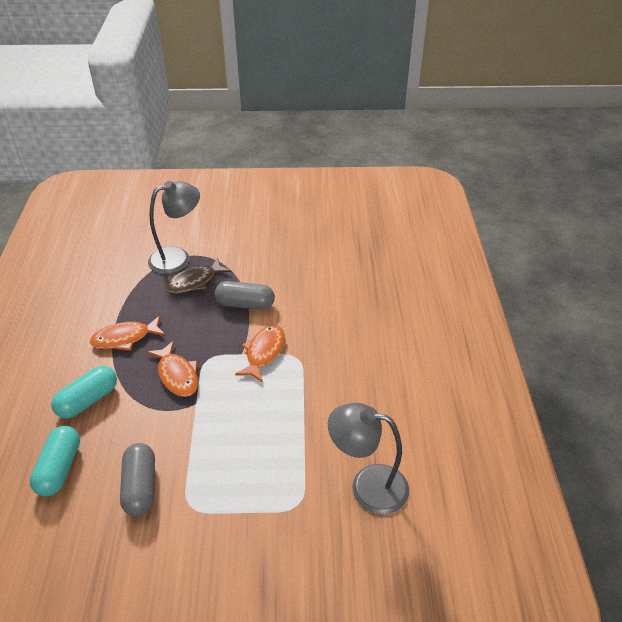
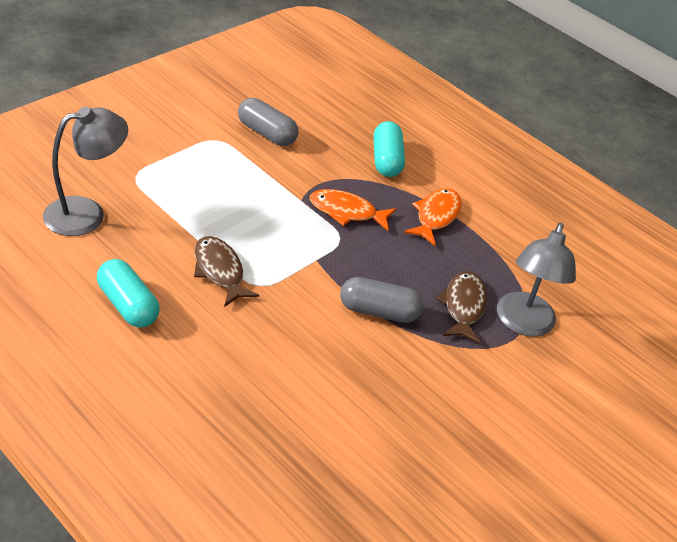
camera: 130 degrees right, 0 degrees up
turquoise capsule [30,426,80,496] -> turquoise capsule moved to [97,259,160,328]
grey capsule [215,281,275,310] -> grey capsule turned 45 degrees clockwise [340,277,424,323]
orange fish [235,325,285,383] -> none
none -> brown fish [194,236,259,307]

